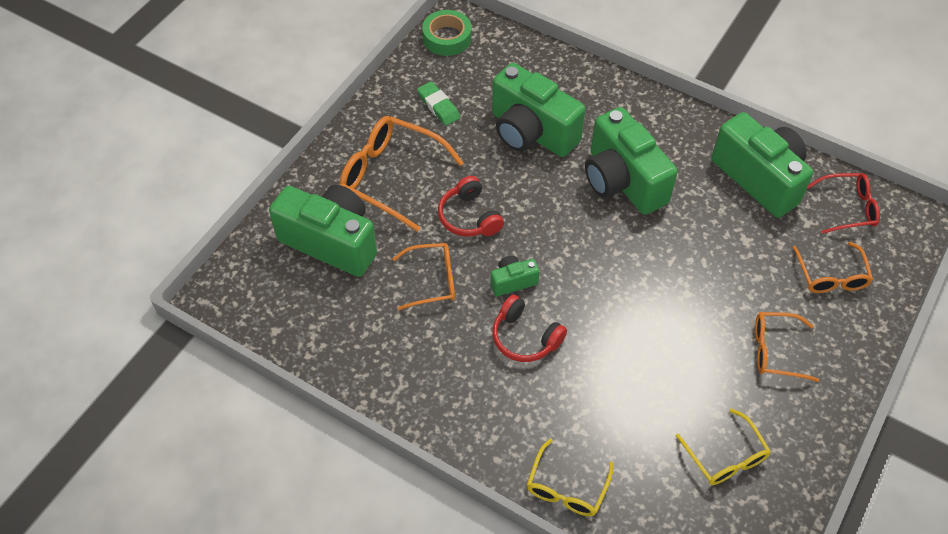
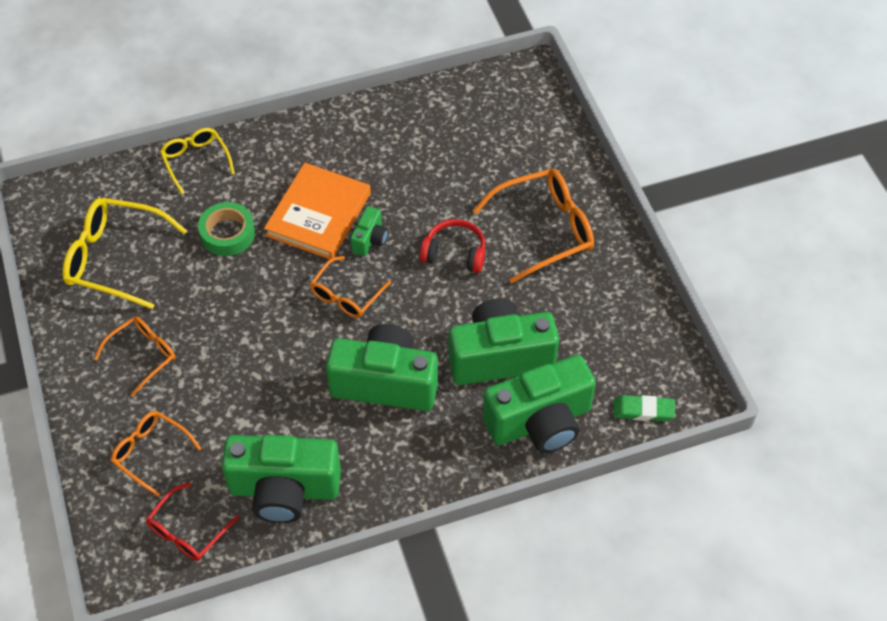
camera: 130 degrees right, 0 degrees up
green camera [269,185,377,277] -> green camera moved to [483,355,596,453]
orange glasses [392,243,455,310] -> orange glasses moved to [310,256,391,318]
green eraser [417,81,460,126] -> green eraser moved to [614,395,675,421]
green tape [422,10,472,56] -> green tape moved to [198,202,255,256]
red headphones [493,295,567,362] -> orange book [264,163,371,259]
yellow glasses [676,408,771,485] -> yellow glasses [62,198,187,309], size x1.65

